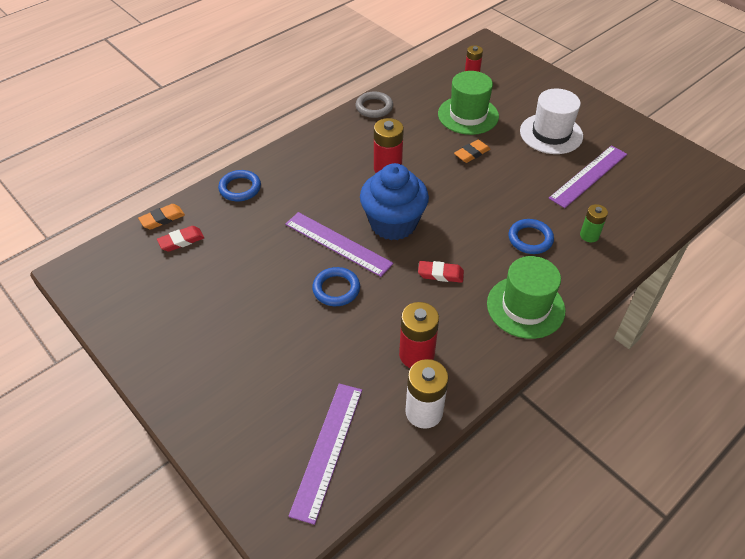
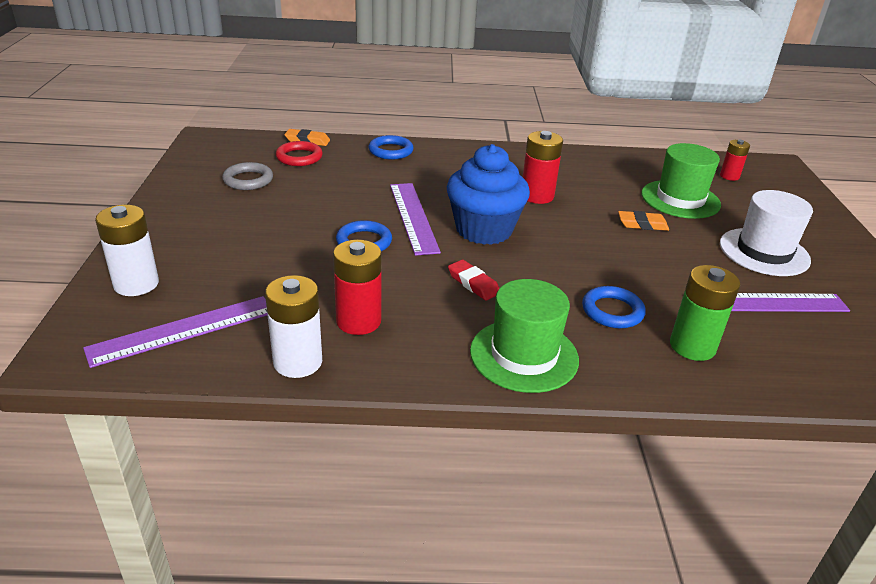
camera: 40 degrees right, 15 degrees down
red eraser [157,226,204,252] -> red ring [276,141,323,166]
grey ring [356,92,393,118] -> grey ring moved to [222,162,273,190]
green battery [580,204,608,242] -> green battery [670,265,740,361], size x1.62
none -> white battery [95,205,159,296]

